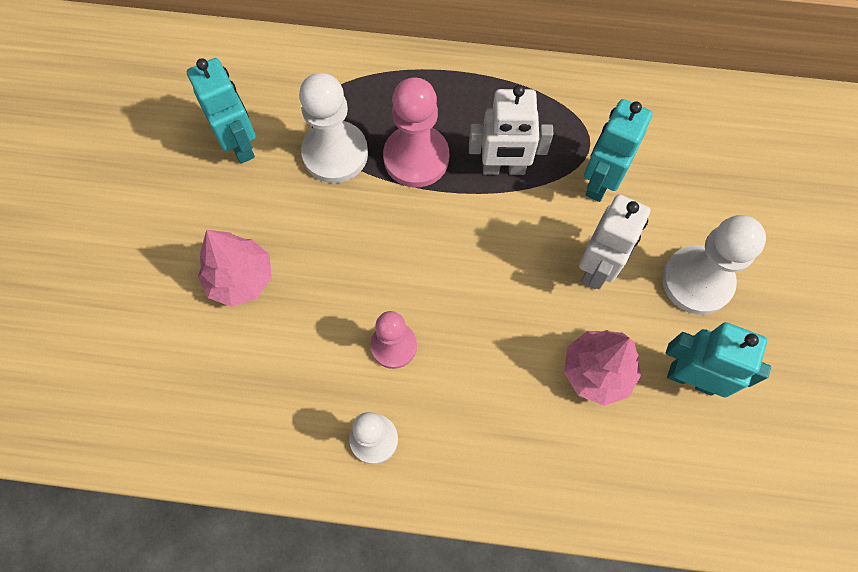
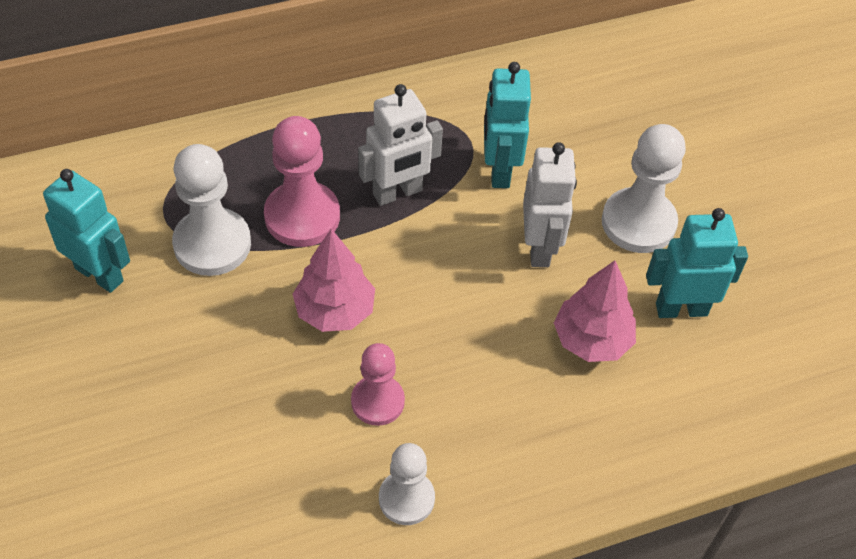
camera: 30 degrees left, 15 degrees down
pink tree [198,230,272,307] -> pink tree moved to [293,229,375,332]

